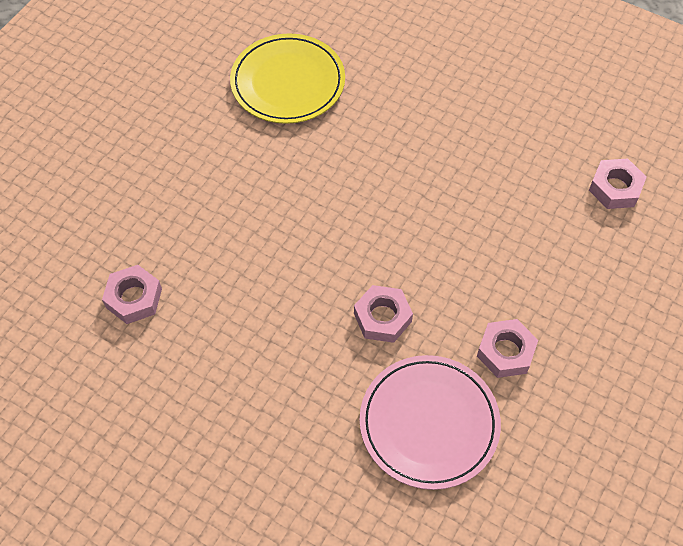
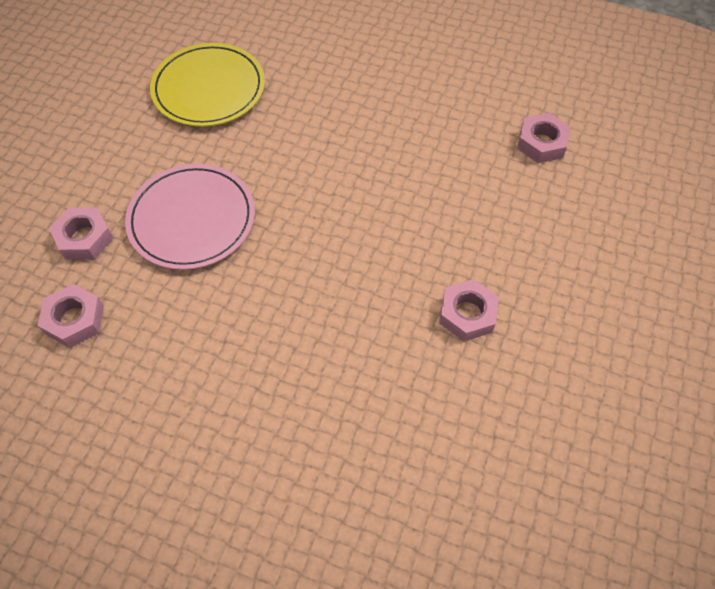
camera: 10 degrees left, 0 degrees up
pink nut [354,285,413,343] -> pink nut moved to [49,207,113,260]
pink plate [360,355,501,490] -> pink plate moved to [125,164,255,270]

